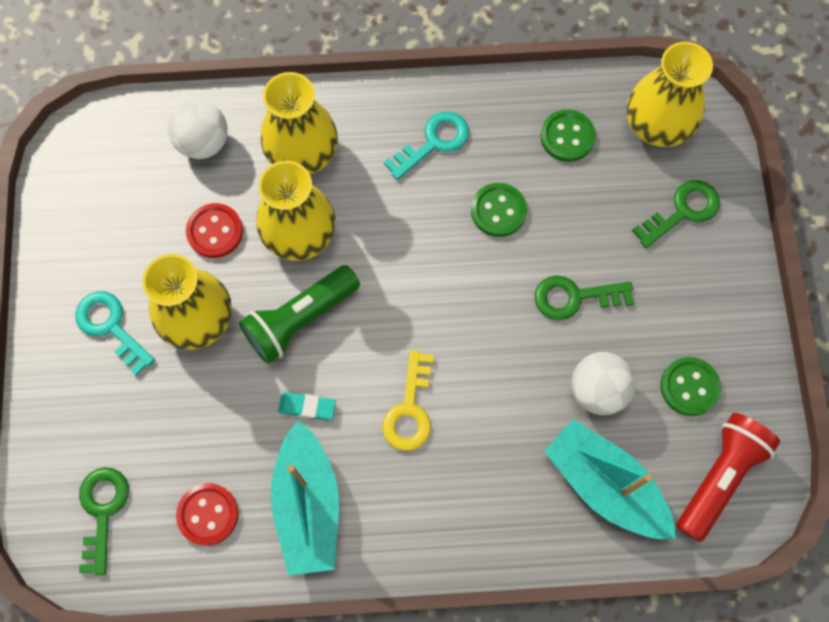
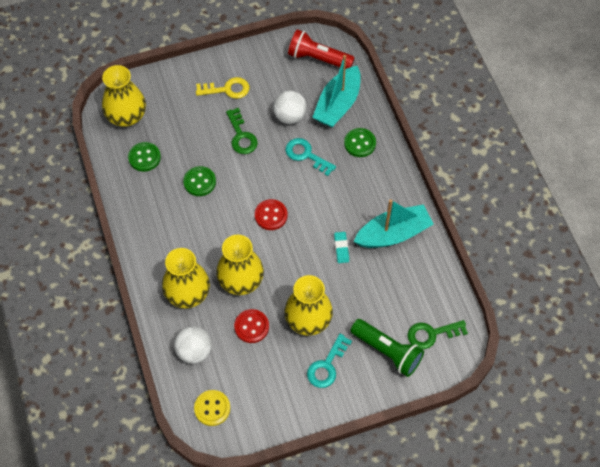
camera: 105 degrees left, 10 degrees down
red button [176,483,239,546] -> red button moved to [255,199,288,230]
green flashlight [239,265,360,364] -> green flashlight moved to [351,319,424,377]
yellow key [382,350,434,451] -> yellow key moved to [196,77,249,99]
turquoise key [384,111,469,180] -> turquoise key moved to [286,138,336,176]
green key [632,180,720,248] -> none
green button [660,357,721,416] -> green button moved to [344,128,376,157]
none -> yellow button [194,390,230,426]

